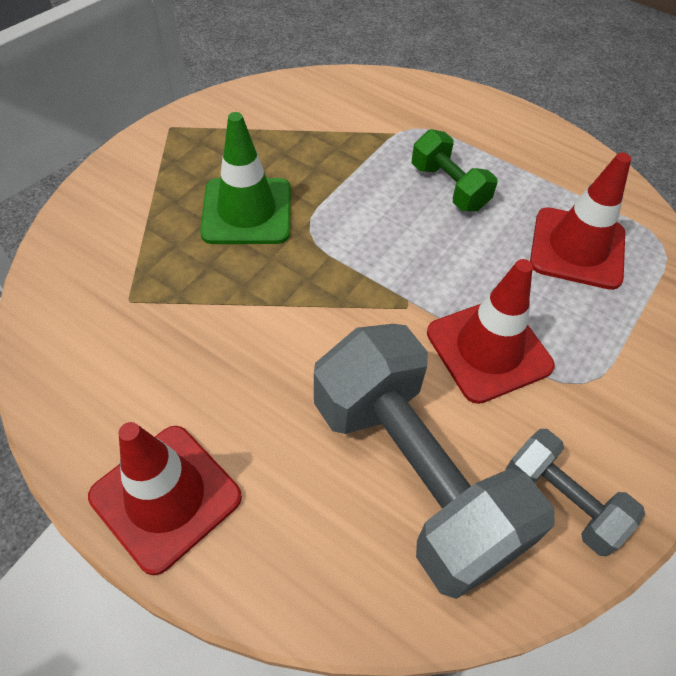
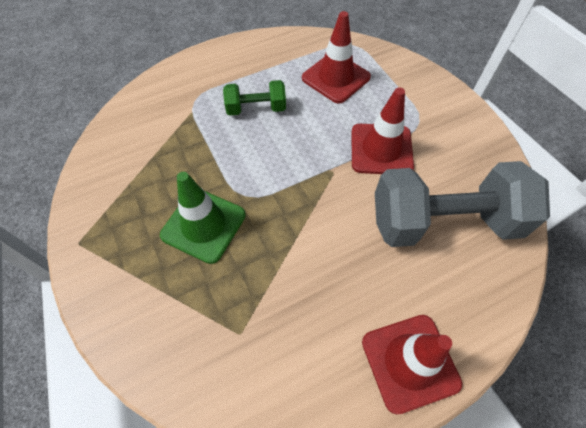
camera: 60 degrees left, 5 degrees up
grey dumbbell [506,429,645,556] -> none

